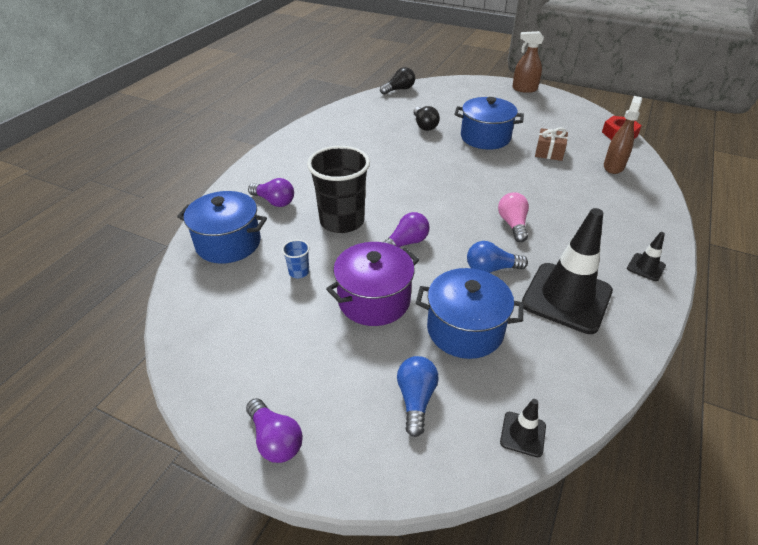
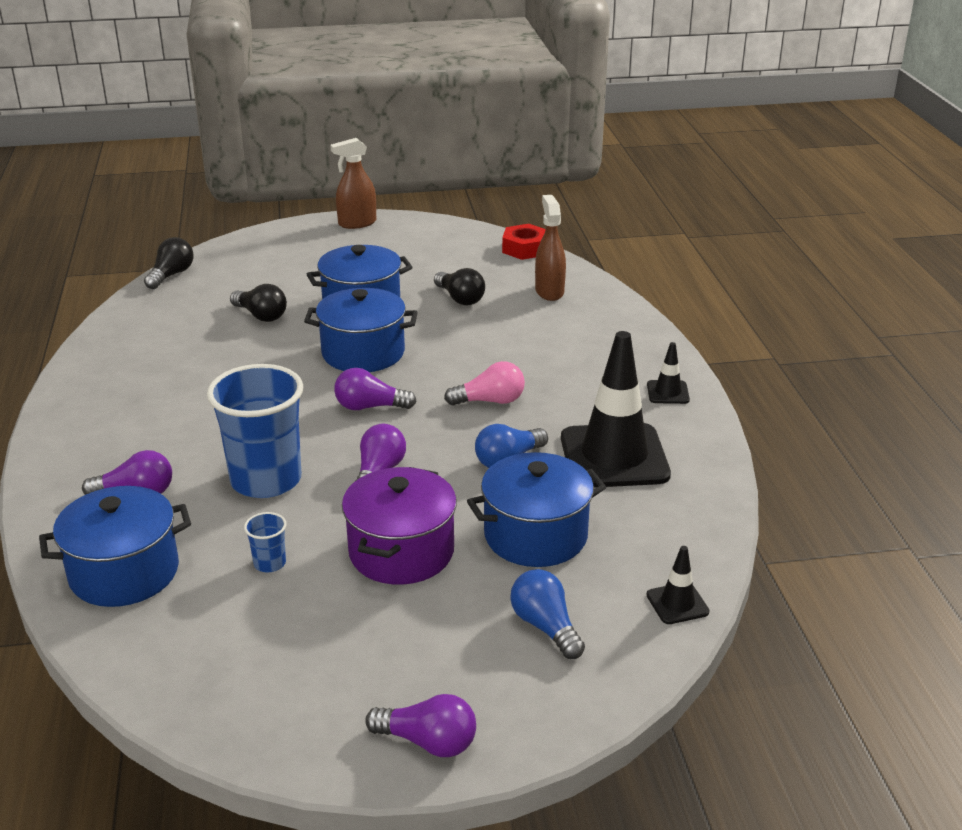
camera: 35 degrees left, 10 degrees down
black cup [307,145,370,233] -> blue cup [207,364,303,498]
pink light bulb [498,192,529,242] -> pink light bulb turned 120 degrees clockwise [444,361,525,405]
brown gift [535,127,568,161] -> black light bulb [434,268,485,305]
none -> blue pot [304,288,418,372]
none -> purple light bulb [334,368,417,410]

